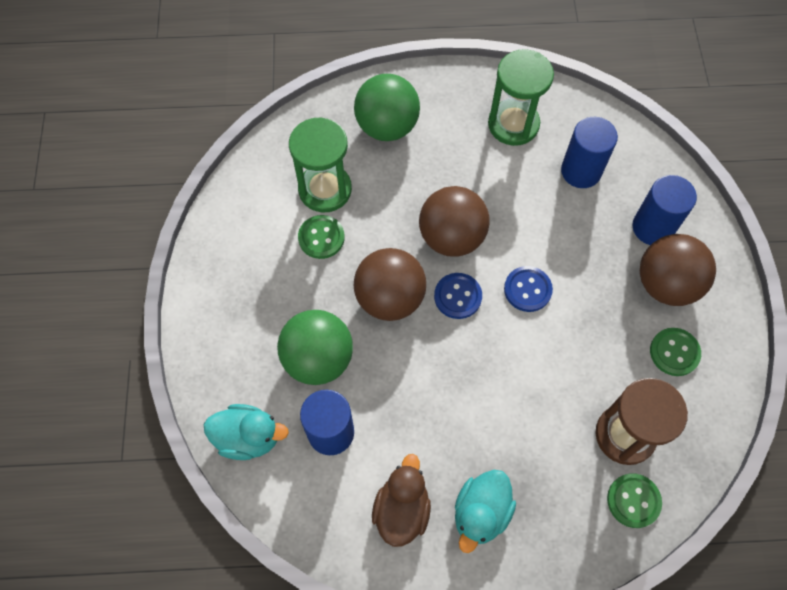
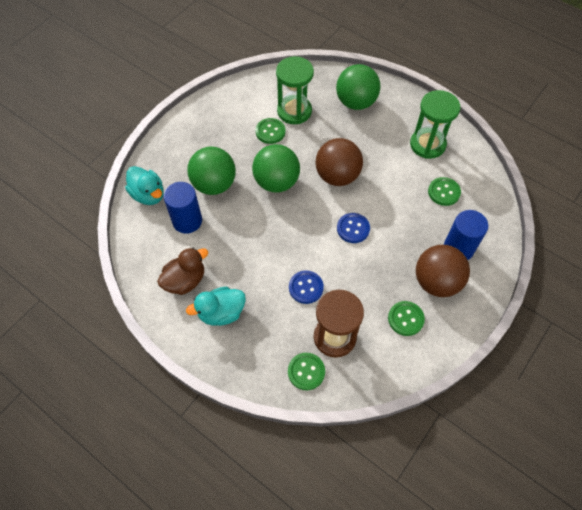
camera: 40 degrees right, 5 degrees down
brown ball [354,248,426,321] -> green ball [252,144,300,193]
blue button [434,273,482,319] -> blue button moved to [289,270,324,304]
blue cylinder [561,117,618,188] -> green button [428,177,461,206]

